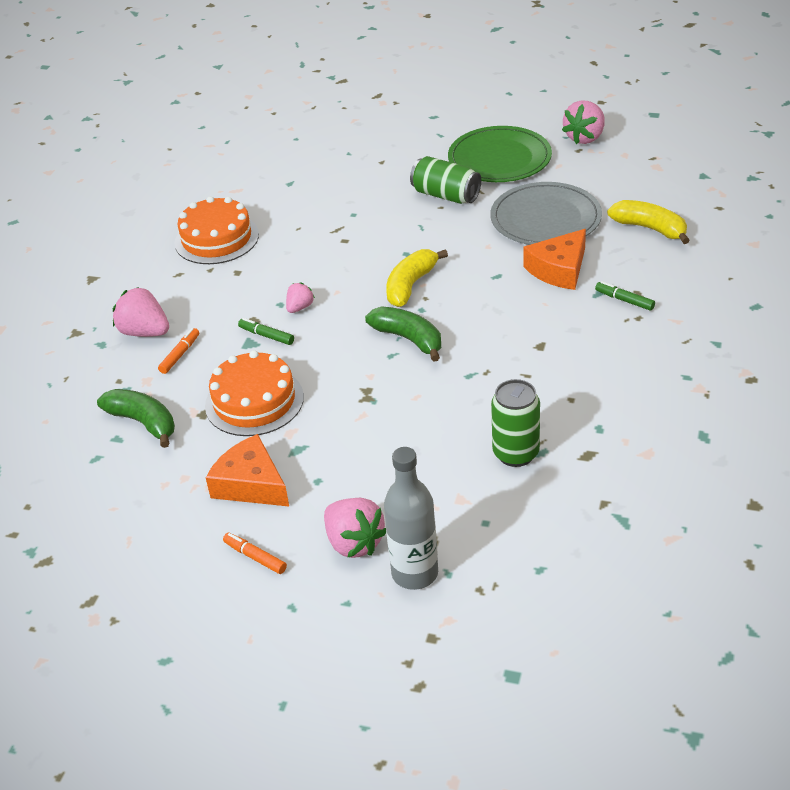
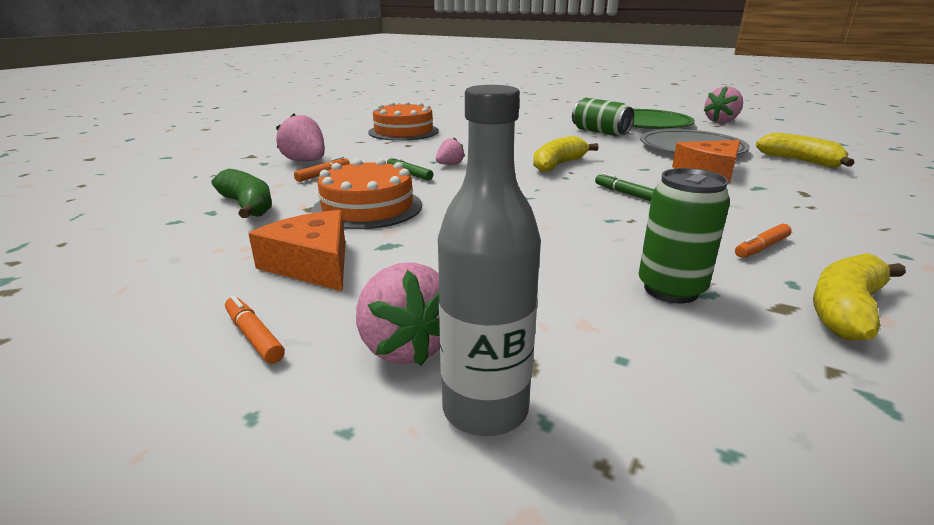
camera: 10 degrees right, 15 degrees down
green banana [365,307,441,362] -> none
green marker [595,281,655,311] -> green marker moved to [595,173,654,201]
none -> orange marker [735,224,792,258]
none -> yellow banana [813,253,906,341]

